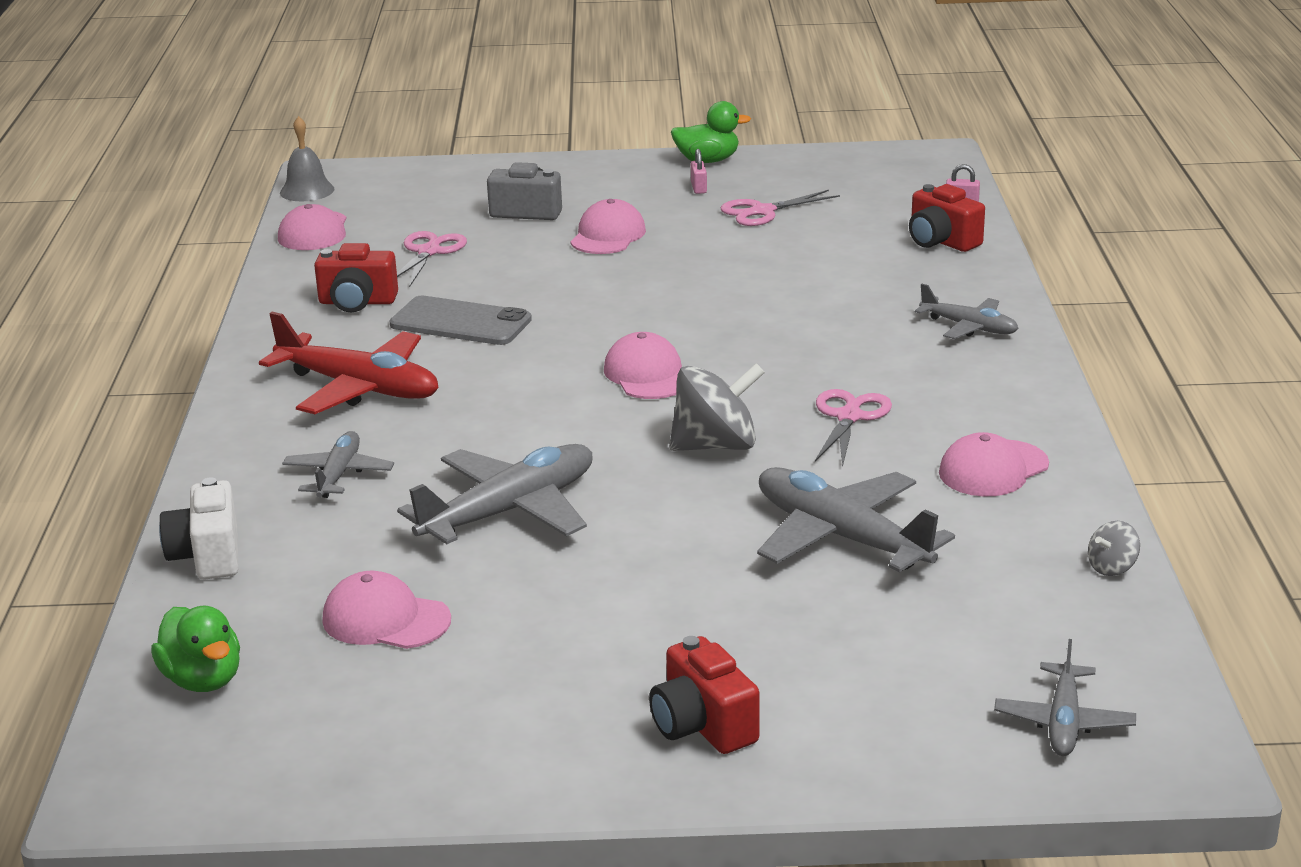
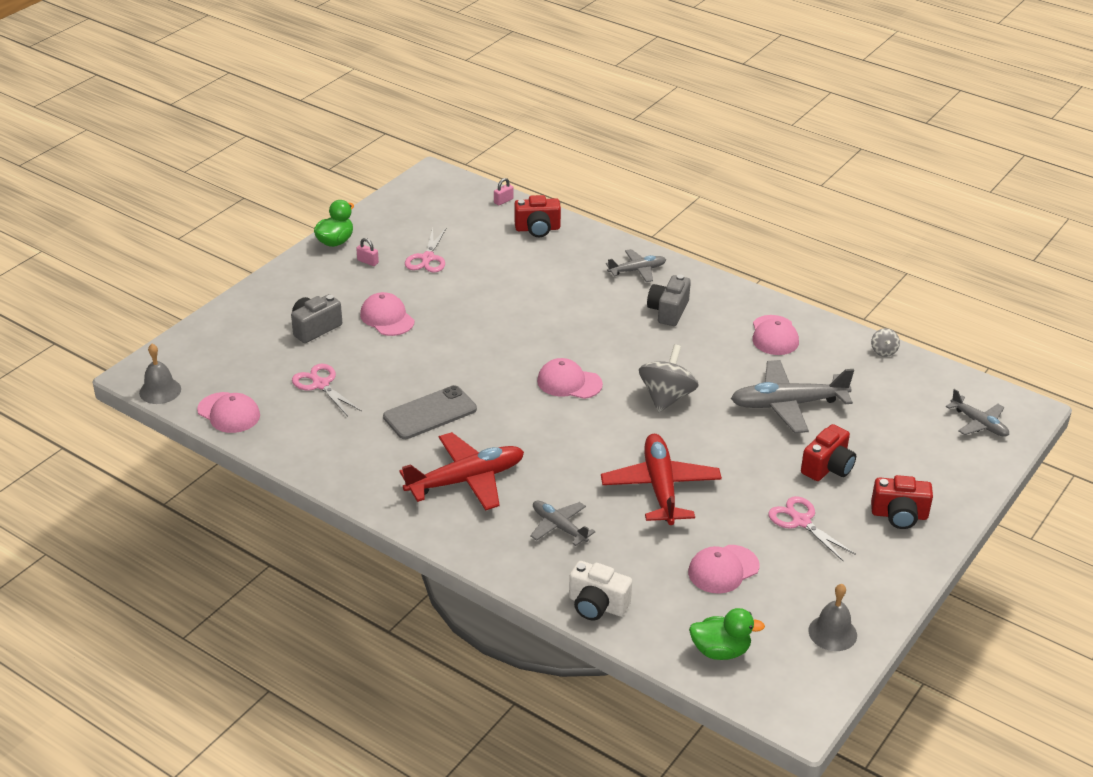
camera: 55 degrees left, 10 degrees up
red camera [314,243,398,312] -> red camera moved to [801,424,856,481]
grey plane [397,444,593,544] -> red plane [601,434,722,525]
pink scissors [815,389,892,467] -> pink scissors moved to [768,496,856,561]
none -> grey camera [647,274,691,326]
none -> grey bell [808,584,857,651]

